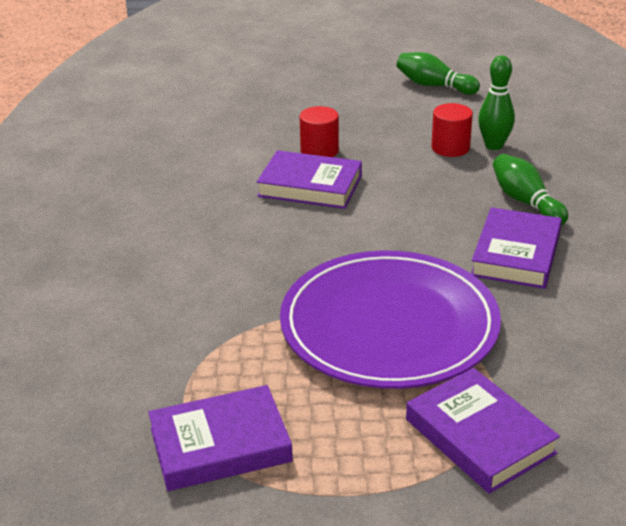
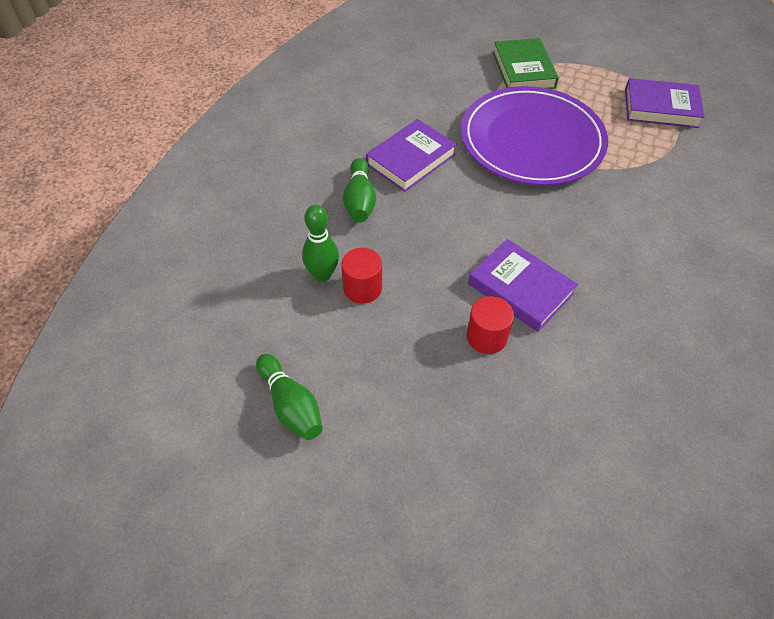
camera: 155 degrees left, 20 degrees up
purple book [406,368,560,494] -> green book [493,38,559,89]

